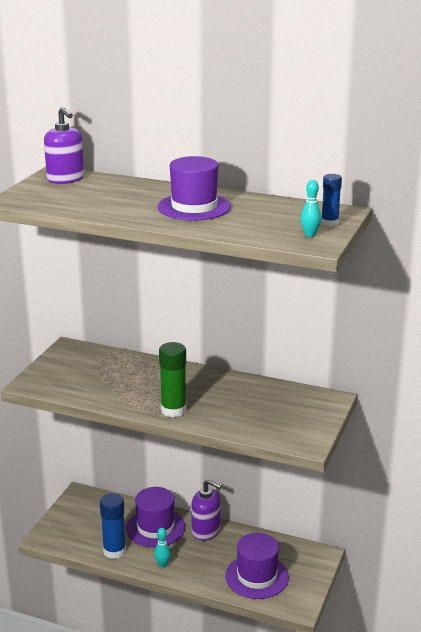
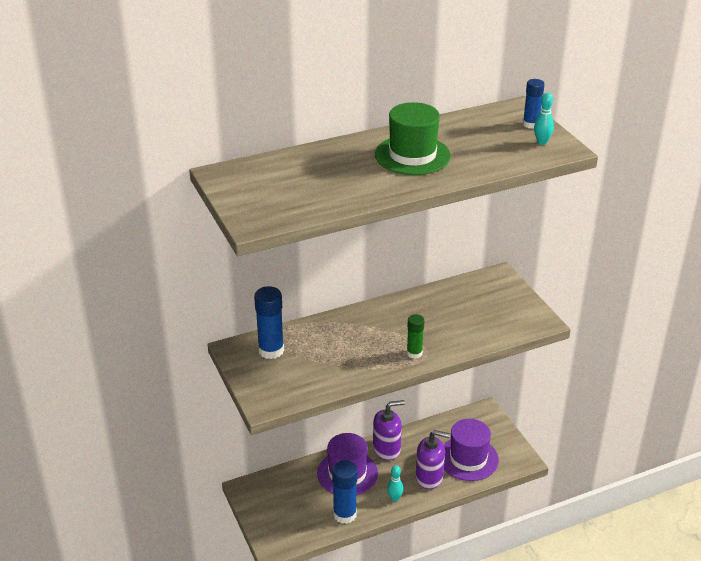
camera: 45 degrees left, 10 degrees up
purple soap dispenser [44,107,84,184] -> purple soap dispenser moved to [416,430,450,489]
purple hat [158,156,231,220] -> green hat [375,102,451,175]
green glue stick [159,342,187,417] -> green glue stick [407,314,425,359], size x0.62
none -> blue glue stick [254,286,284,359]

